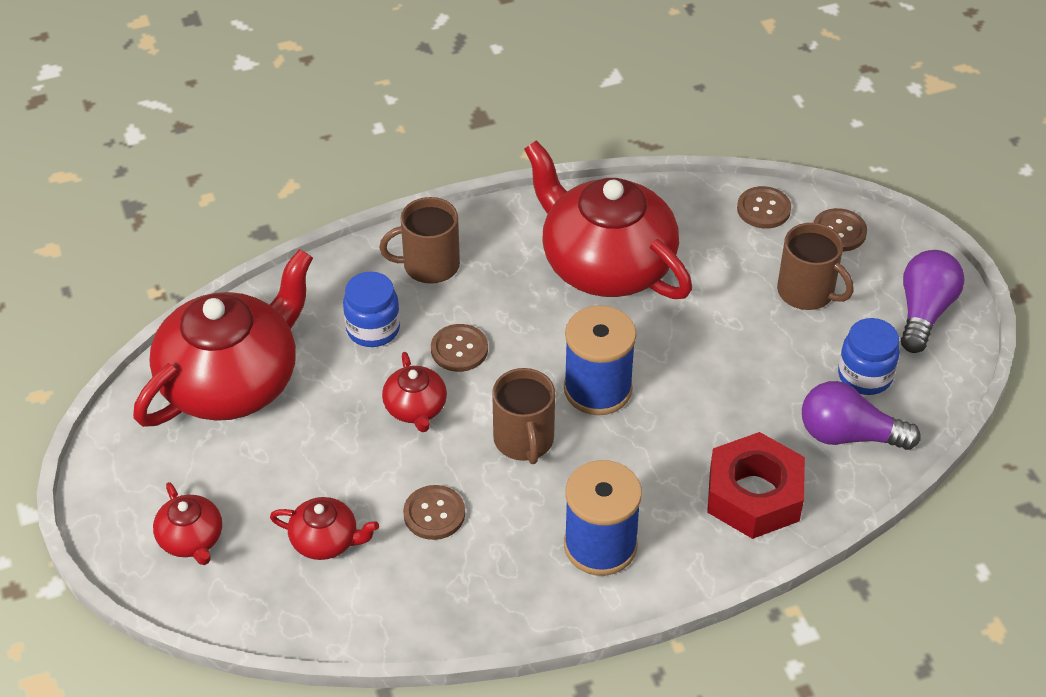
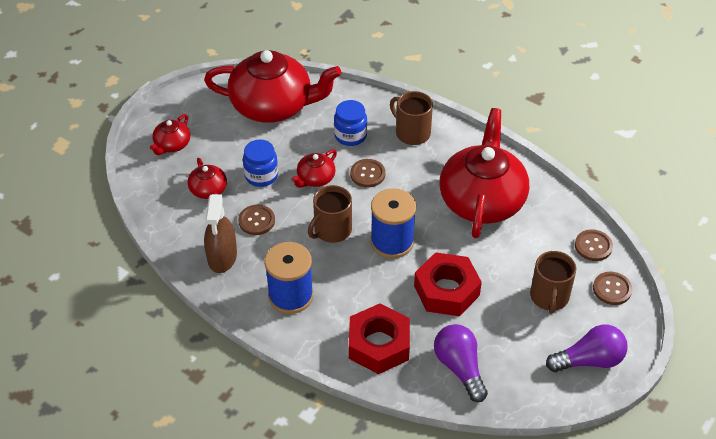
camera: 55 degrees right, 0 degrees up
blue jar [838,318,900,395] -> blue jar moved to [243,140,278,187]
none -> brown spray bottle [204,194,237,273]
none -> red nut [414,252,482,316]

